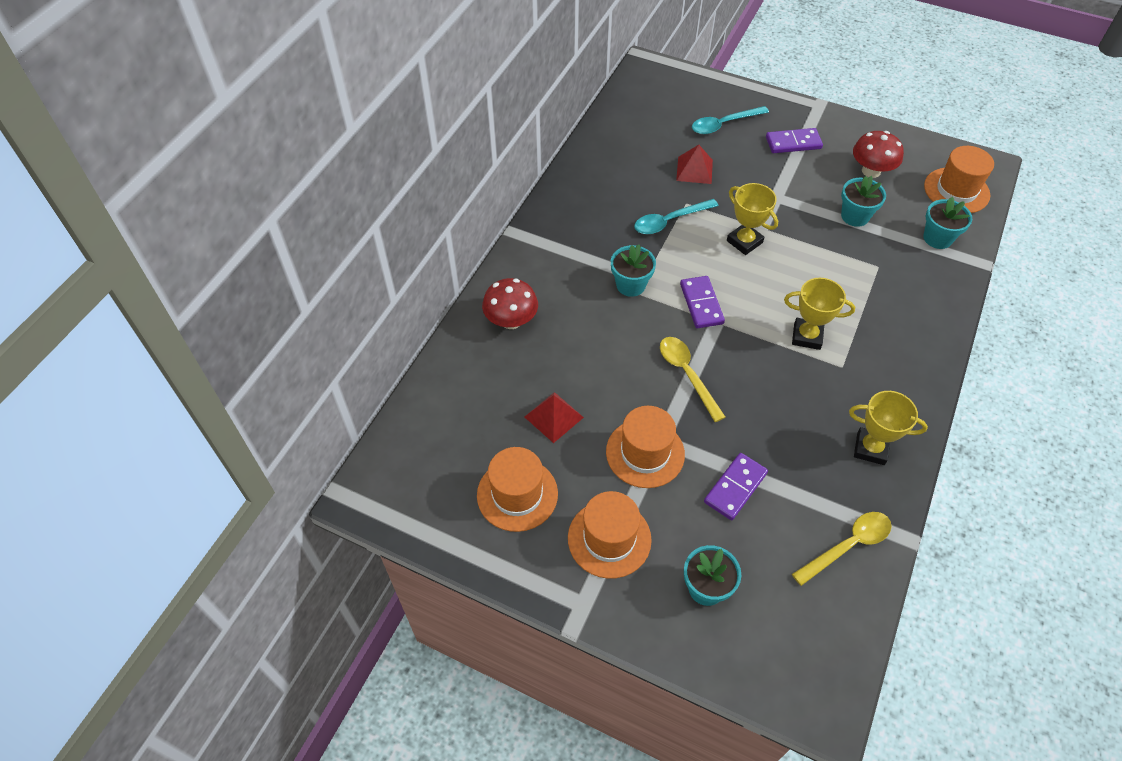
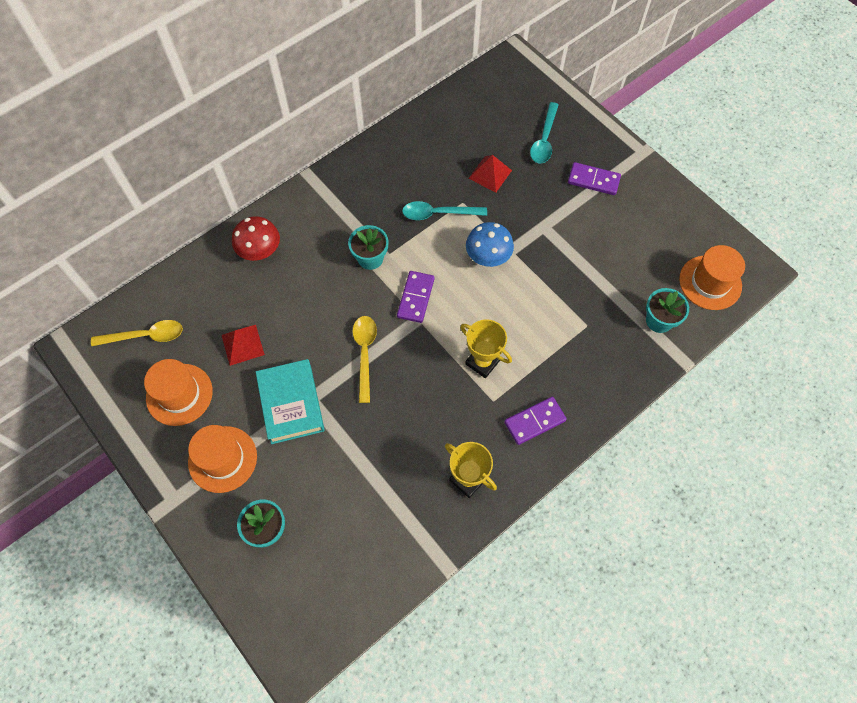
camera: 25 degrees right, 10 degrees up
orange hat [606,406,685,488] -> turquoise book [256,359,325,444]
turquoise spoon [692,106,769,134] -> turquoise spoon turned 75 degrees counterclockwise [530,102,559,163]
purple domino [704,453,768,520] -> purple domino moved to [504,397,567,445]
yellow trophy [727,183,778,255] -> blue mushroom [466,222,514,267]
yellow spoon [792,512,892,586] -> yellow spoon moved to [91,320,183,346]
turquoise flower pot [841,176,886,227] -> none
red mushroom [853,131,904,178] -> none

